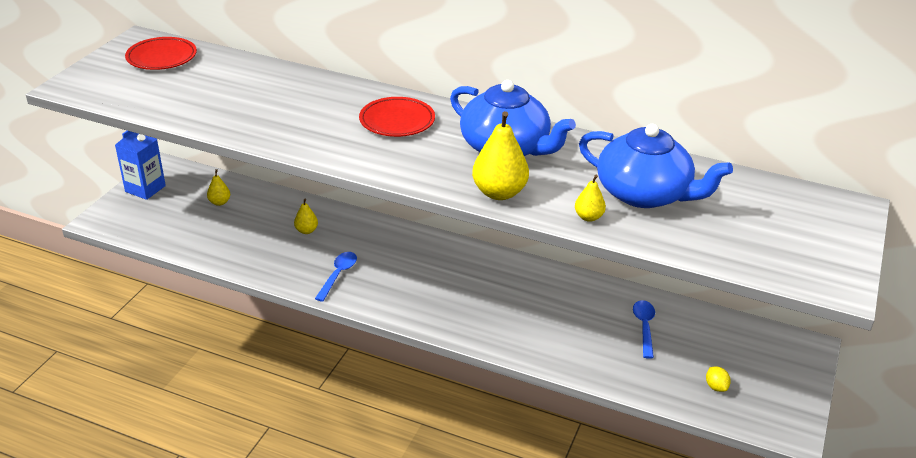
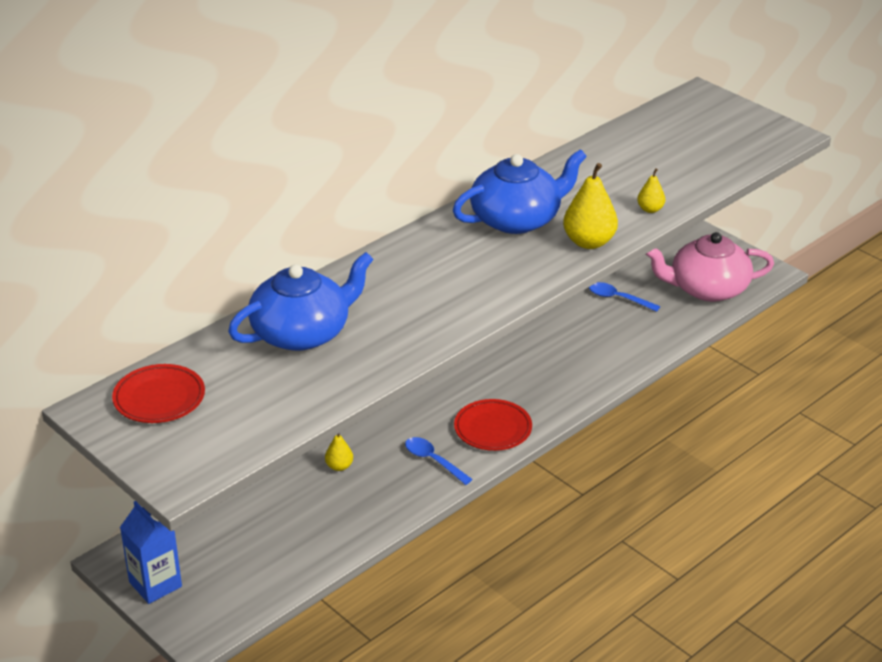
camera: 65 degrees left, 0 degrees up
yellow pear [207,169,230,206] -> none
red plate [359,97,435,137] -> red plate moved to [454,399,532,451]
blue teapot [579,124,733,208] -> blue teapot moved to [228,252,374,351]
yellow lemon [706,366,731,392] -> pink teapot [646,232,774,302]

